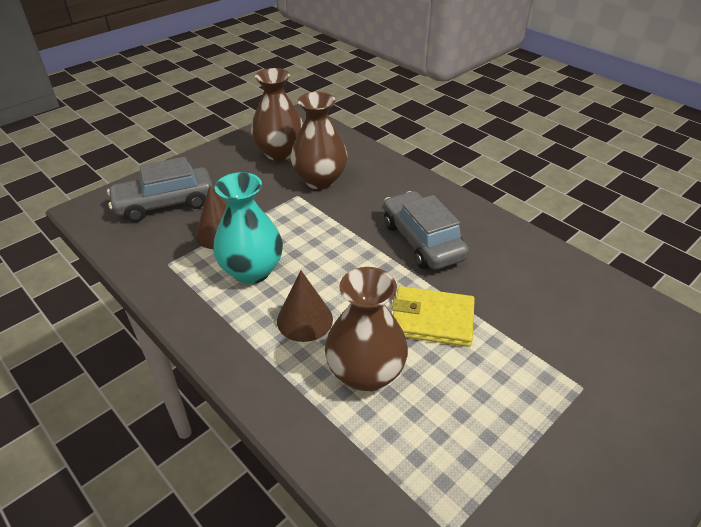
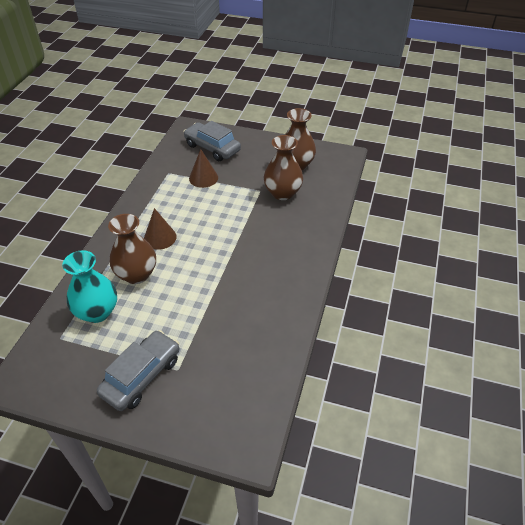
camera: 60 degrees right, 5 degrees up
turquoise vase [213,172,283,284] -> turquoise vase moved to [62,250,117,323]
grey car [383,191,469,270] -> grey car moved to [97,330,179,411]
yellow wallet [392,286,475,347] -> none

